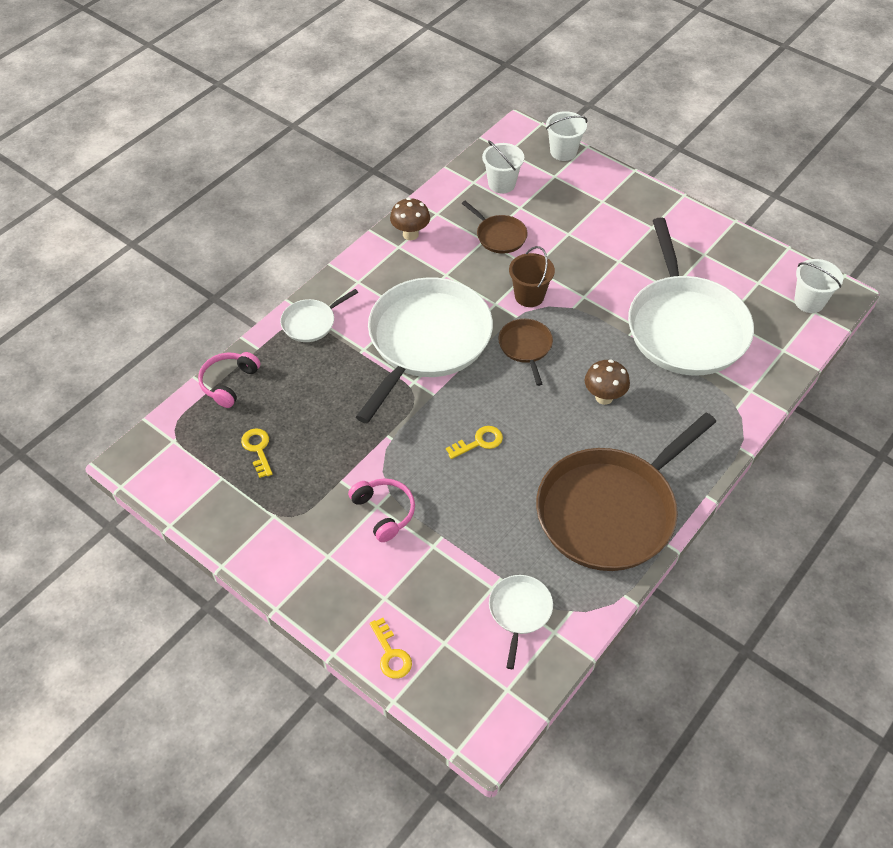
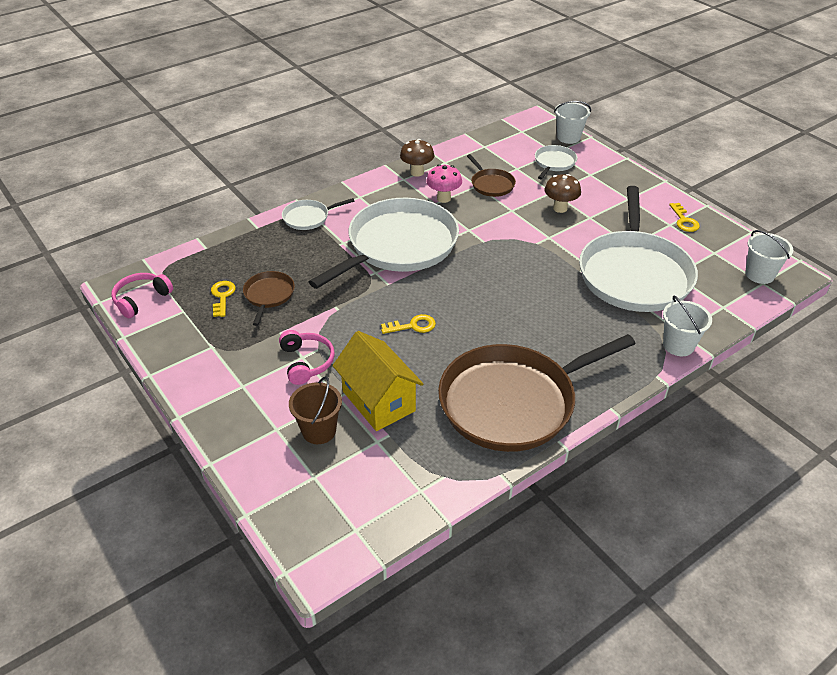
camera: 15 degrees right, 10 degrees down
pink headphones [198,352,260,408] -> pink headphones moved to [111,273,173,319]
yellow key [370,618,412,679] -> yellow key moved to [669,203,700,232]
white bucket [482,140,524,193] -> white bucket moved to [663,296,712,356]
white pan [489,575,553,669] -> white pan moved to [535,145,577,179]
brown pan [498,319,553,386] -> brown pan moved to [243,271,295,326]
brown bucket [509,246,555,307] -> brown bucket moved to [289,376,342,444]
brown mushroom [585,359,630,405] -> brown mushroom moved to [544,174,581,213]
none -> yellow house [333,331,423,431]
none -> pink mushroom [426,164,462,203]

